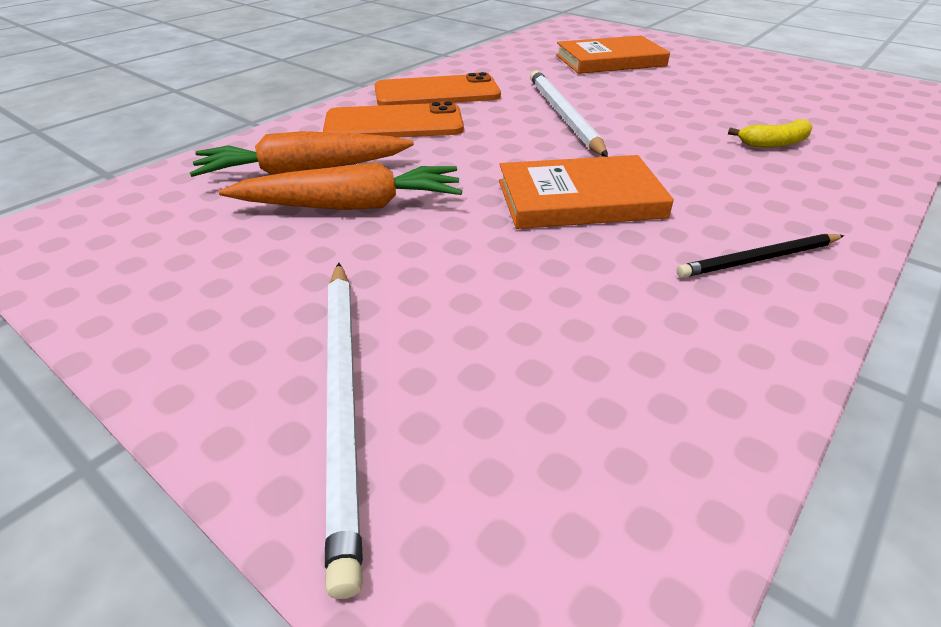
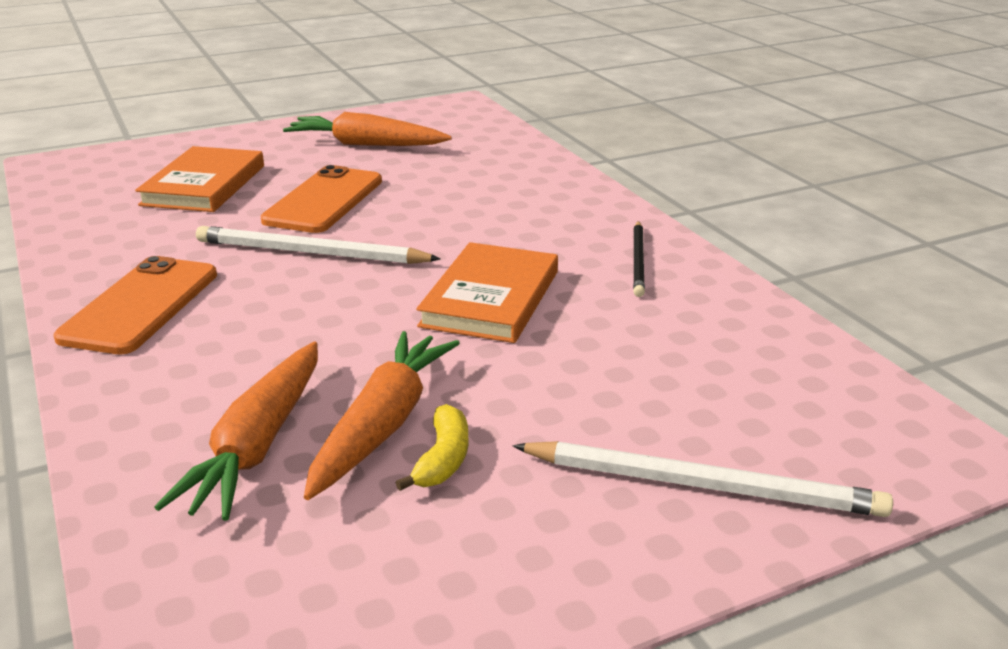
camera: 65 degrees left, 10 degrees down
orange phone [323,101,464,138] -> orange phone moved to [261,165,382,233]
yellow banana [728,119,813,148] -> yellow banana moved to [396,404,469,491]
none -> orange carrot [283,112,452,146]

